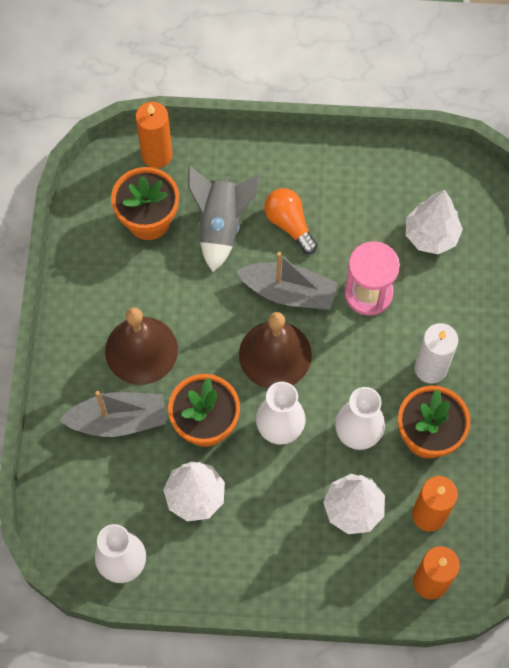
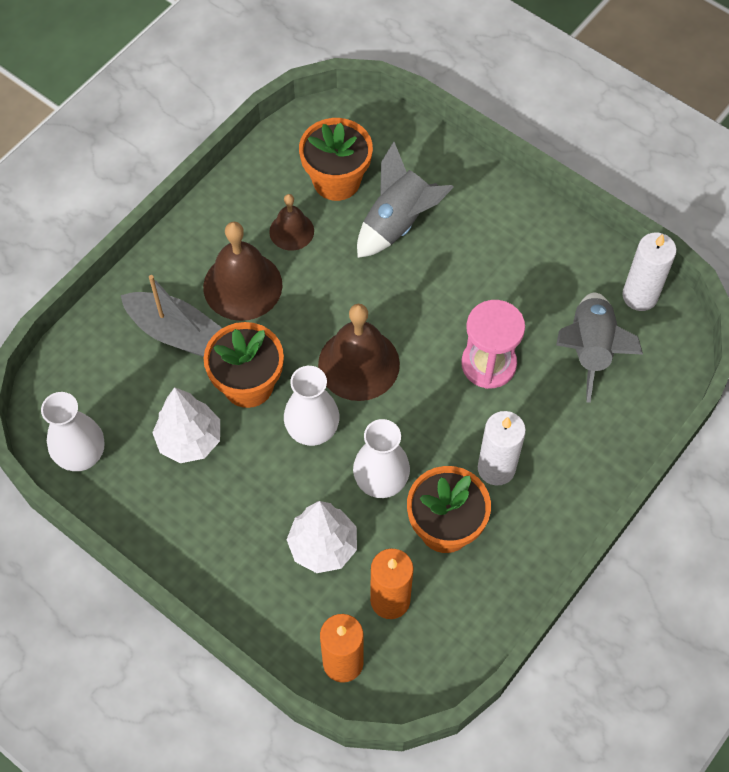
camera: 35 degrees right, 5 degrees down
orange candle [136,102,173,168] -> none
grey boat [236,252,338,310] -> none
orange light bulb [264,188,318,254] -> none
white tree [406,190,463,254] -> grey rocket [556,293,643,403]
none -> brown bell [269,194,314,251]
none -> white candle [622,232,677,311]

